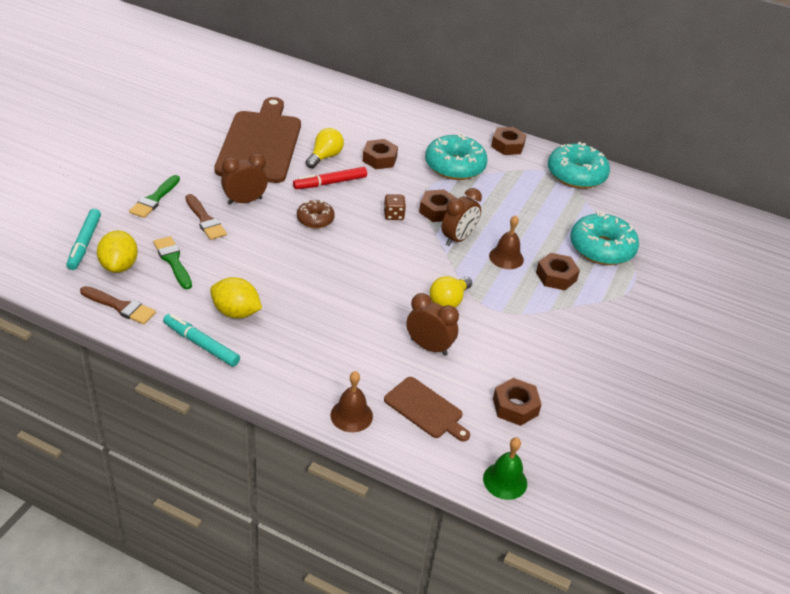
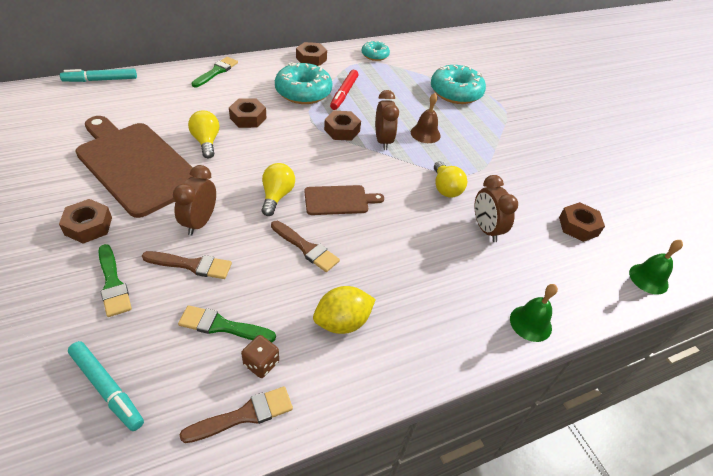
camera: 50 degrees left, 5 degrees up
yellow lemon [97,230,138,273] -> none
turquoise marker [163,314,240,367] -> turquoise marker moved to [60,69,137,82]
red marker [293,167,367,189] -> red marker moved to [330,70,358,110]
brown donut [297,200,335,228] -> yellow light bulb [262,163,295,216]
brown bell [331,371,373,432] -> green bell [510,284,558,342]
brown dice [384,194,406,220] -> brown dice moved to [241,335,279,378]
brown cutting board [384,377,470,441] -> brown cutting board moved to [304,185,384,215]
brown clock [406,293,459,356] -> brown clock turned 90 degrees counterclockwise [474,175,518,242]
brown nut [536,253,580,290] -> brown nut moved to [59,199,112,244]
turquoise donut [548,142,610,189] -> turquoise donut [362,41,390,61], size x0.55
none -> green brush [192,57,238,87]
none -> brown brush [271,221,340,272]

